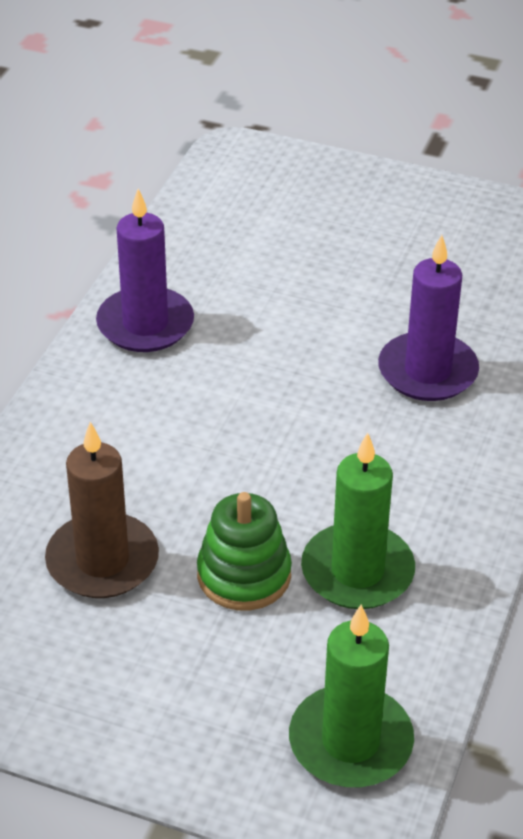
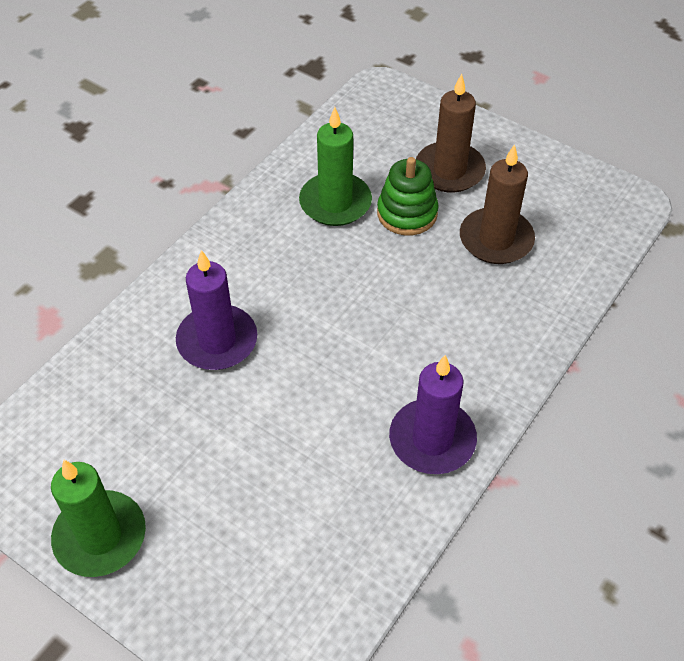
camera: 165 degrees left, 10 degrees up
green candle [289,605,414,787] -> green candle moved to [51,460,146,577]
none -> brown candle [416,74,486,193]

